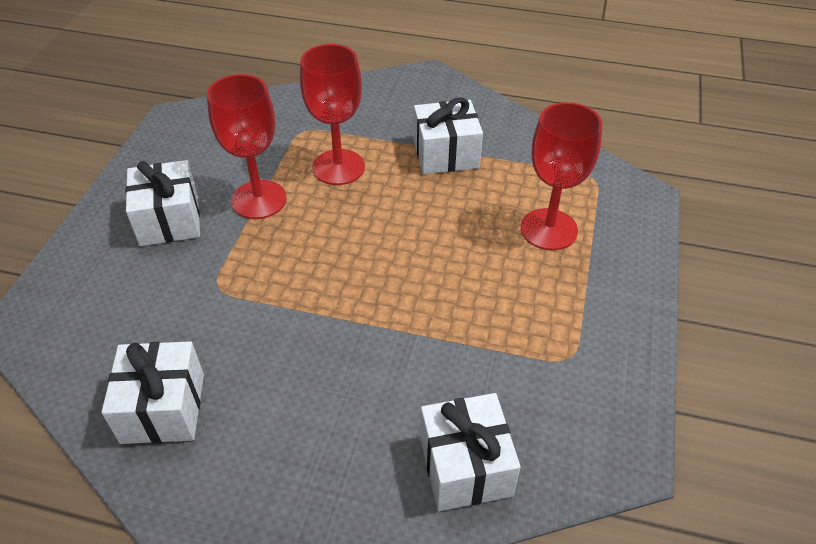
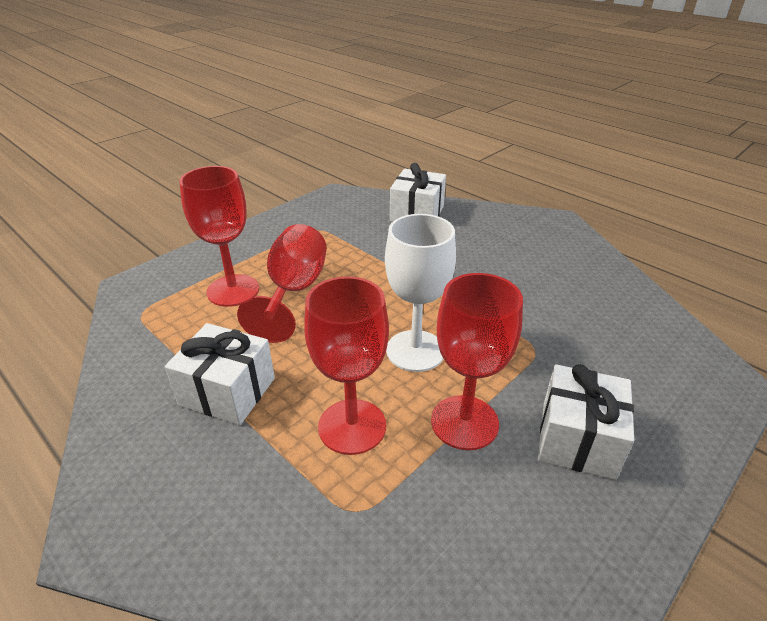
camera: 150 degrees left, 10 degrees down
white gift [101,341,204,444] -> none
none -> red goblet [237,224,327,343]
none -> white goblet [385,214,456,372]

